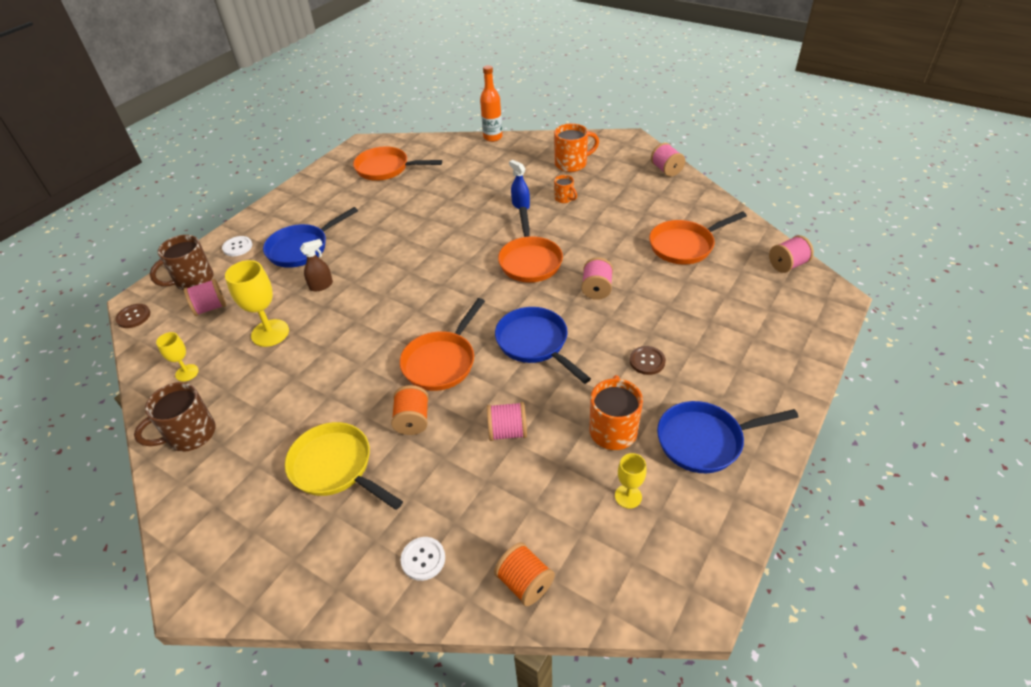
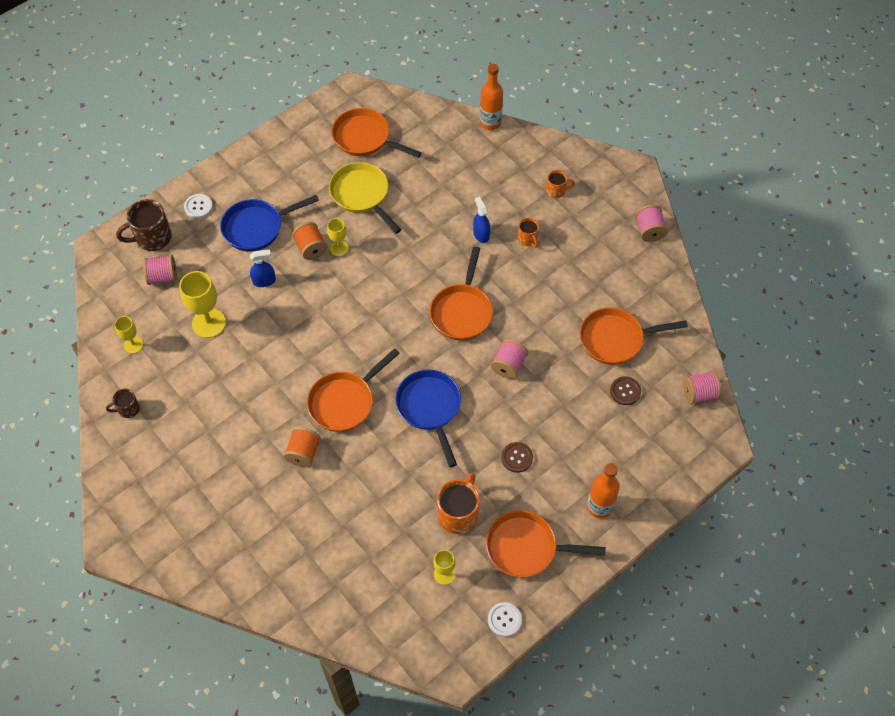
camera: 15 degrees right, 15 degrees up
brown button [115,304,150,328] -> brown button moved to [610,376,641,405]
brown mug [134,382,216,452] -> brown mug [106,389,140,418], size x0.56
yellow pan [285,422,403,510] -> yellow pan moved to [329,162,401,234]
brown spray bottle [300,239,333,292] -> blue spray bottle [250,249,276,287]
white button [401,537,445,581] -> white button moved to [488,602,522,637]
pink spool [487,402,527,441] -> none
orange spool [494,542,555,606] -> orange spool moved to [292,222,328,260]
orange mug [554,123,599,172] -> orange mug [546,170,575,198], size x0.56
blue pan [657,401,799,473] -> orange pan [486,510,606,577]
none -> yellow goblet [327,218,349,256]
none -> orange bottle [587,463,620,519]

